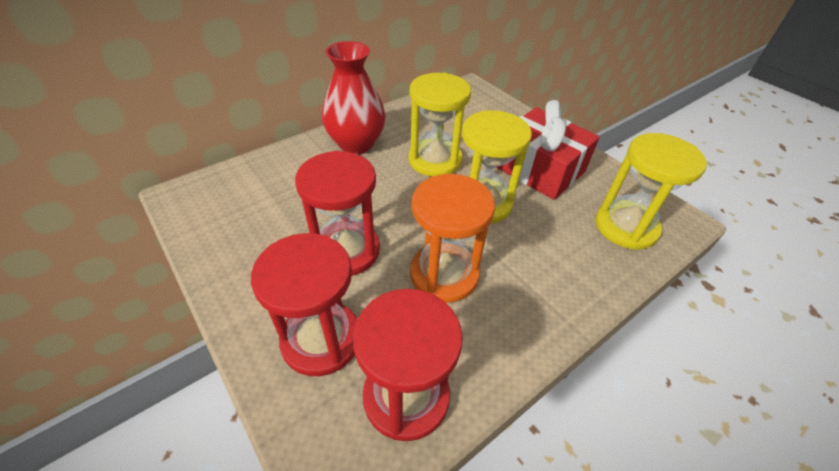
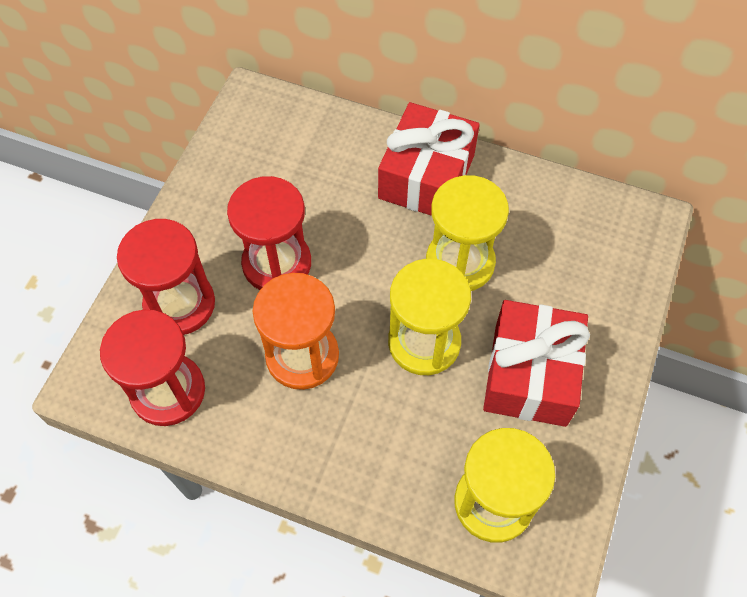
camera: 60 degrees right, 15 degrees up
red vase [322,41,386,155] -> red gift [378,102,480,216]

